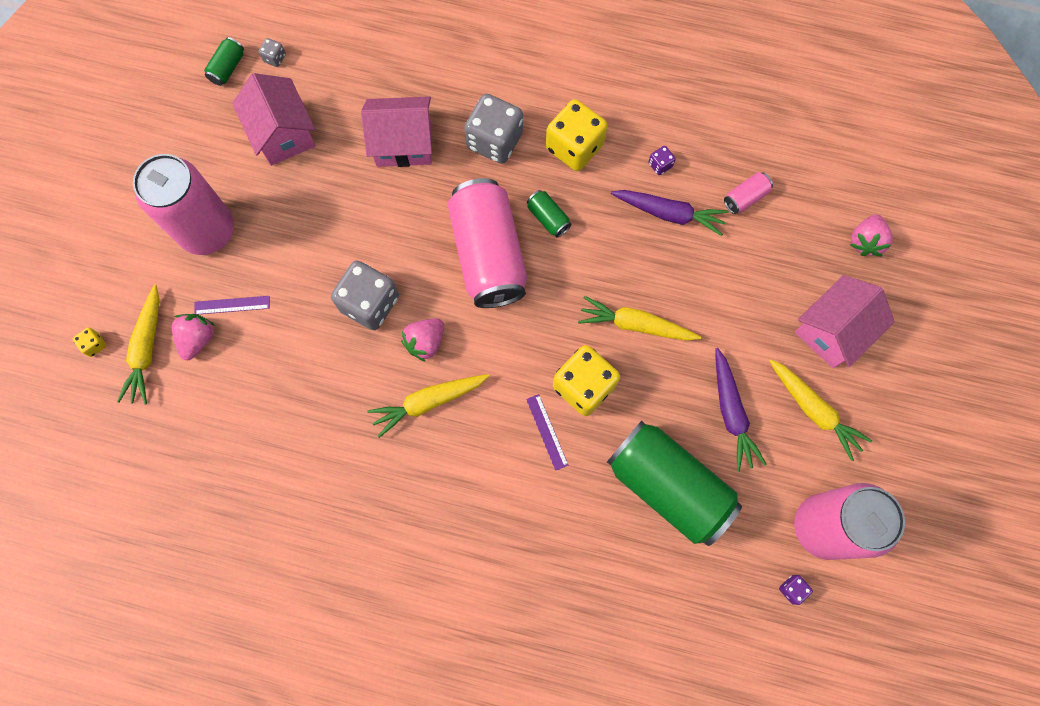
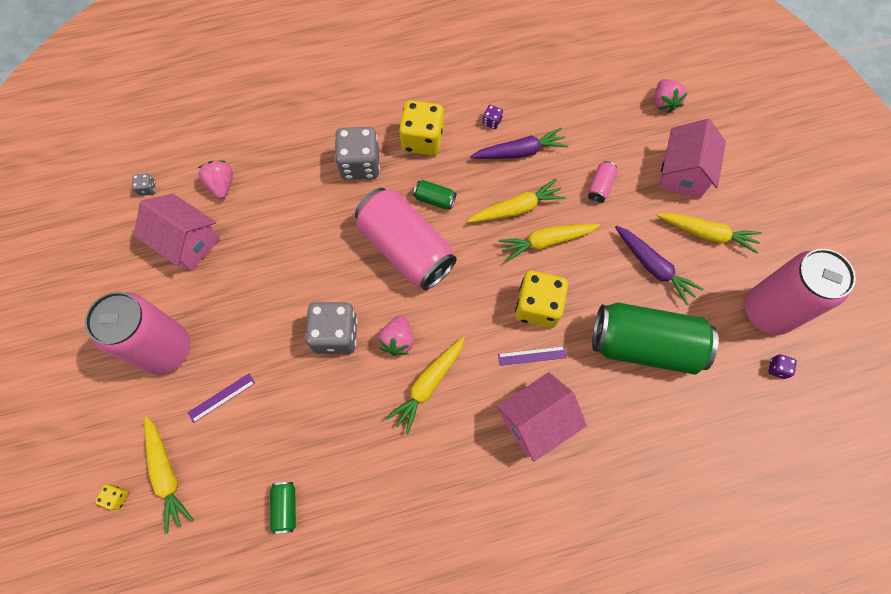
camera: 30 degrees left, 5 degrees down
pink strawberry [172,314,215,360] -> pink strawberry moved to [198,160,233,199]
green can [204,37,244,86] -> green can moved to [270,482,296,534]
pink house [361,96,432,167] -> pink house moved to [497,372,587,462]
purple ruler [526,394,568,471] -> purple ruler turned 45 degrees counterclockwise [498,346,567,366]
pink can [724,172,773,214] -> pink can moved to [588,161,618,203]
none -> yellow carrot [468,179,566,223]

